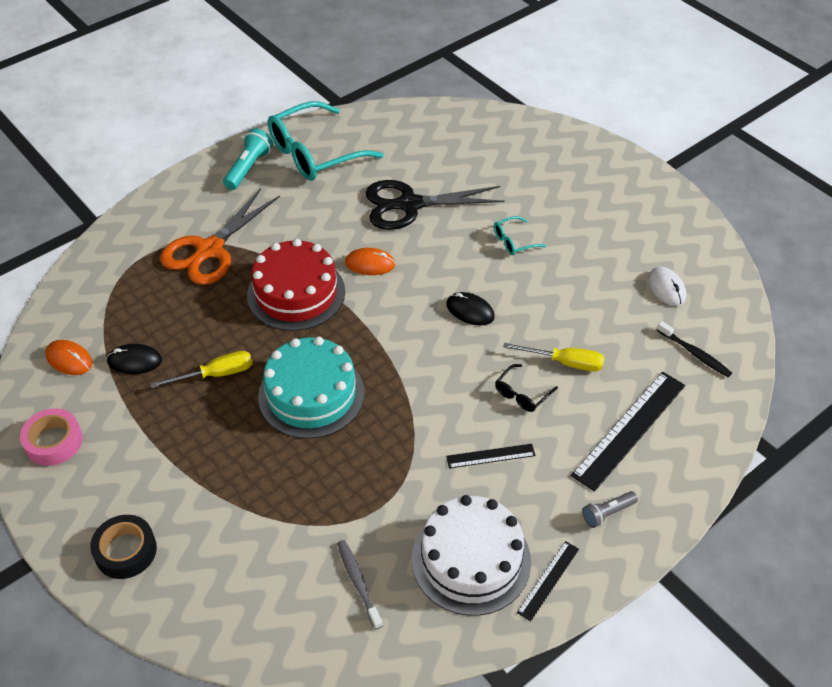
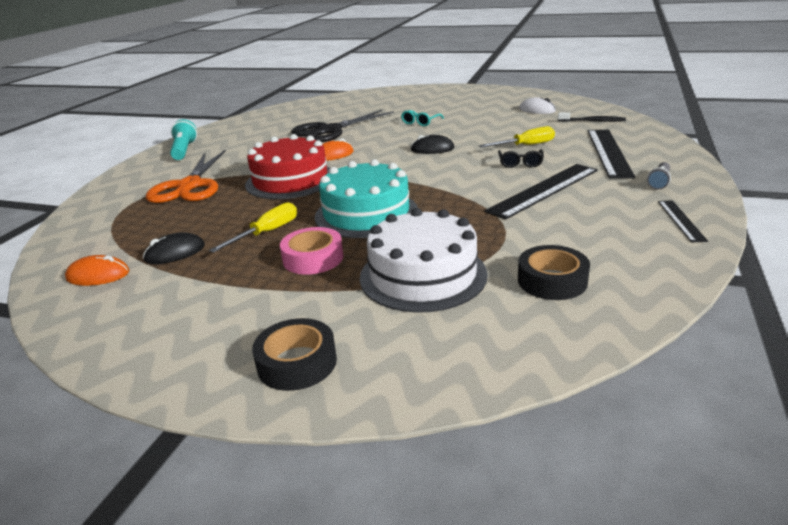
camera: 30 degrees left, 20 degrees down
pink tape [20,408,83,466] -> pink tape moved to [280,227,343,275]
turquoise glasses [267,101,384,181] -> none
grey toothbrush [337,540,383,630] -> black tape [518,245,590,300]
white cake [412,495,531,616] -> white cake moved to [360,208,488,313]
black ruler [446,444,535,468] -> black ruler [484,164,598,220], size x1.93

